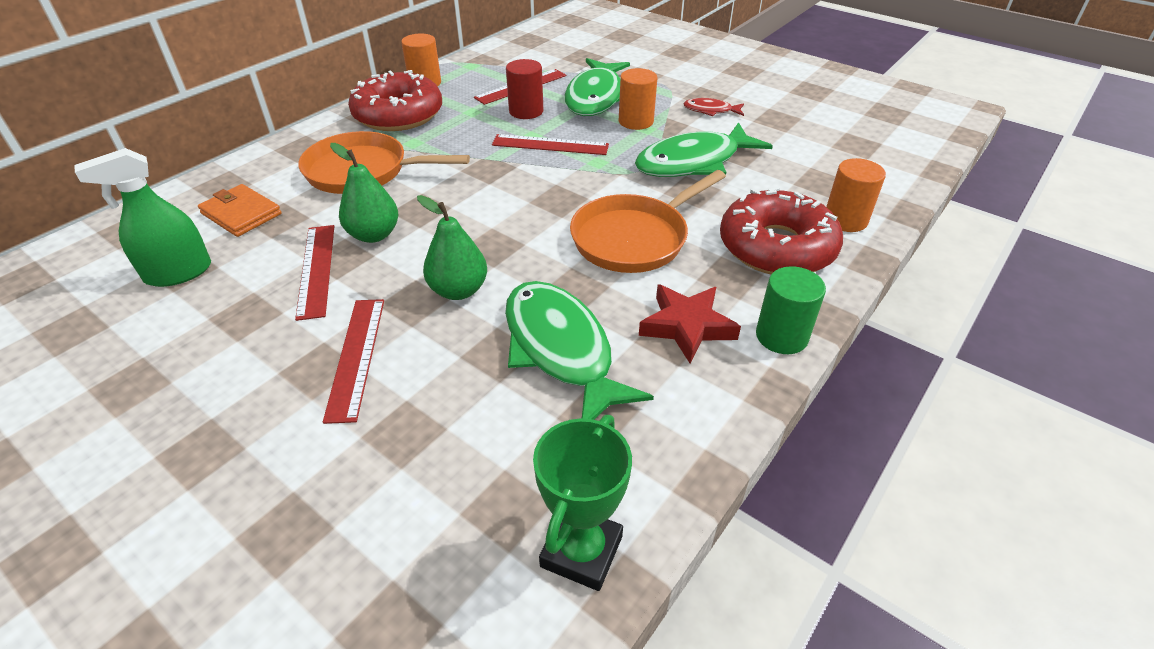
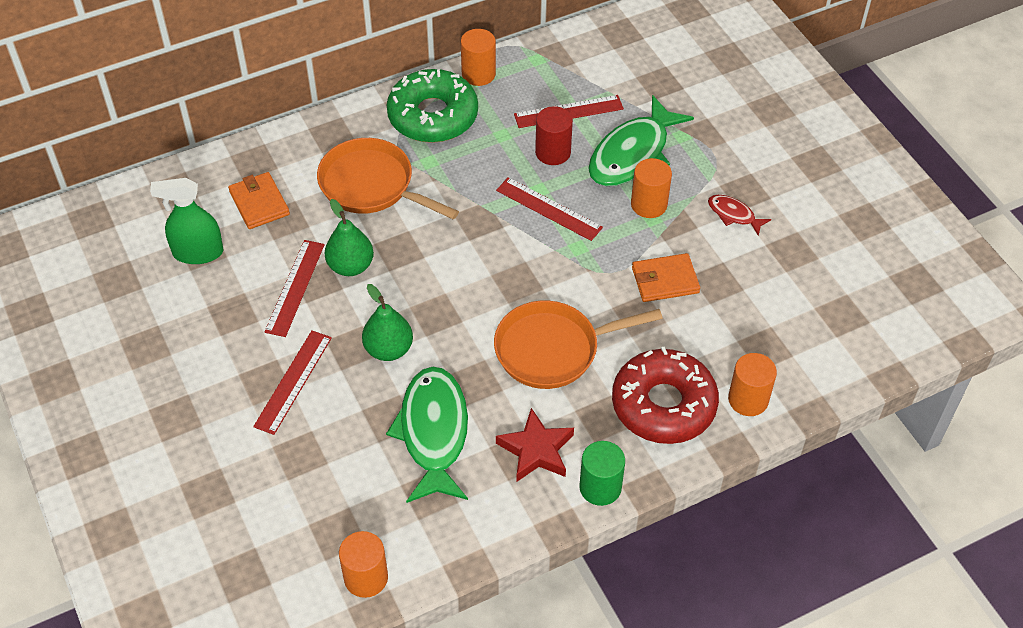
camera: 25 degrees right, 10 degrees up
red donut [348,70,442,131] -> green donut [387,69,478,143]
green trophy [533,415,632,591] -> orange cylinder [339,531,388,598]
green fish [635,122,773,177] -> orange wallet [632,253,700,302]

